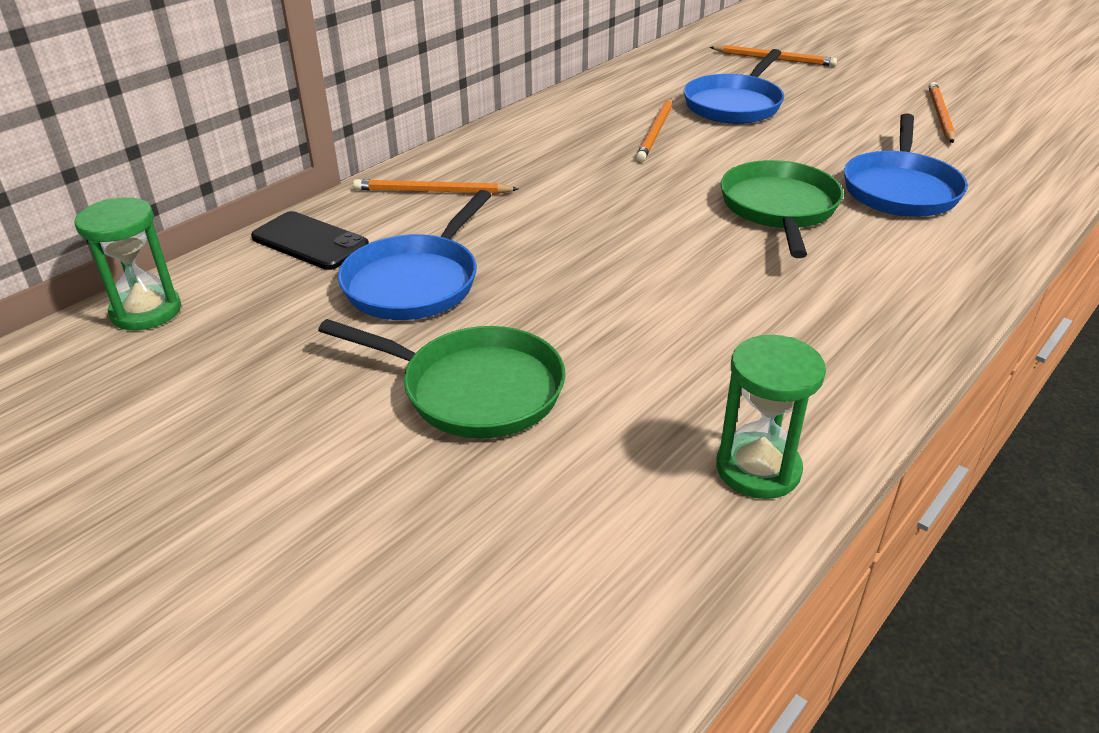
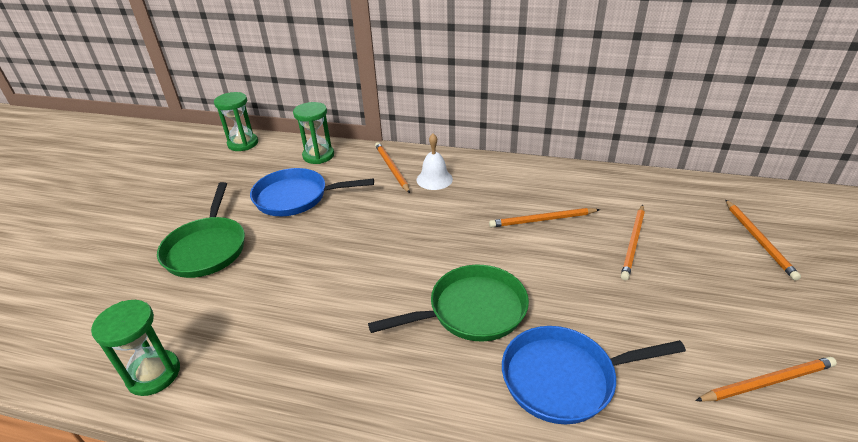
camera: 65 degrees right, 0 degrees up
black phone [251,211,369,270] -> green hourglass [293,102,334,164]
blue pan [684,49,784,124] -> orange pencil [621,205,645,280]
none -> white bell [417,134,453,190]

